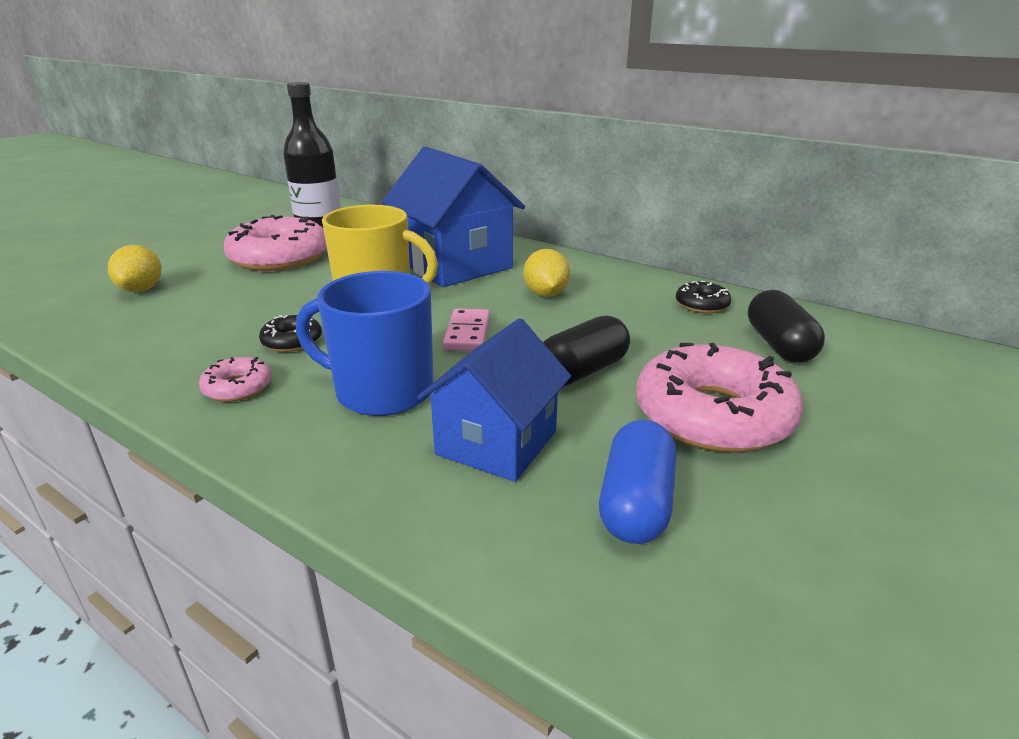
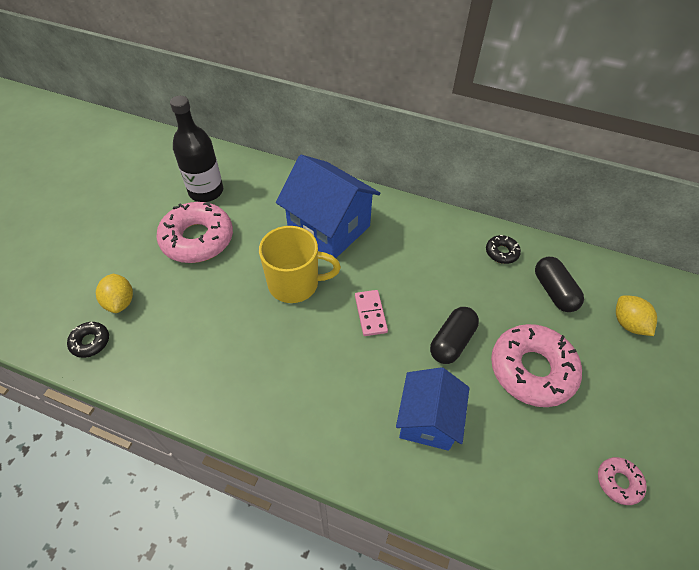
camera: 15 degrees left, 25 degrees up
pink donut [199,357,272,402] -> pink donut moved to [598,457,647,505]
black donut [259,315,322,352] -> black donut moved to [67,322,109,358]
blue mug [296,271,434,416] -> none
yellow lemon [523,249,570,297] -> yellow lemon moved to [616,295,657,336]
blue capsule [599,420,676,544] -> none

